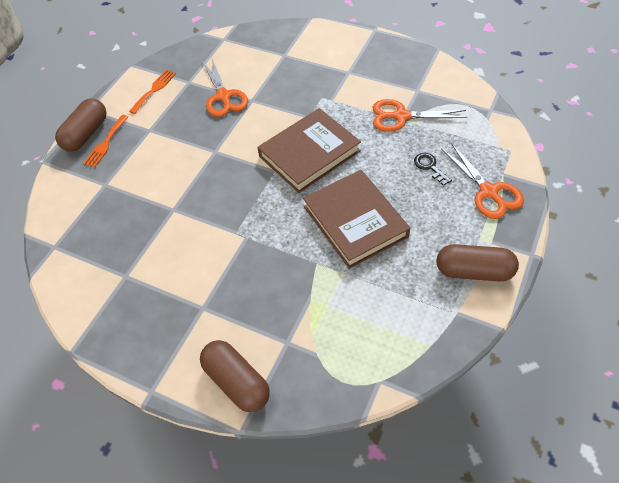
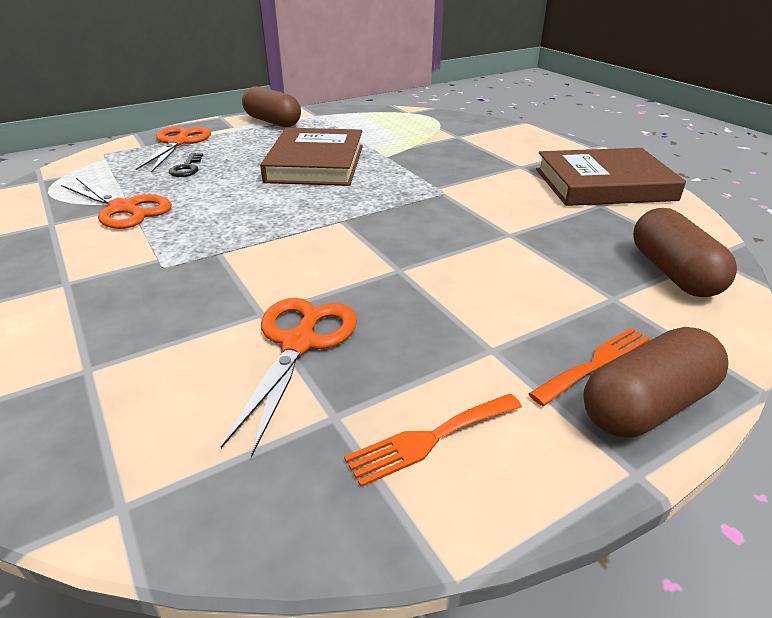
camera: 150 degrees left, 20 degrees down
brown capsule [200,340,270,412] -> brown capsule moved to [633,208,737,297]
brown book [257,108,361,193] -> brown book moved to [536,148,686,206]

